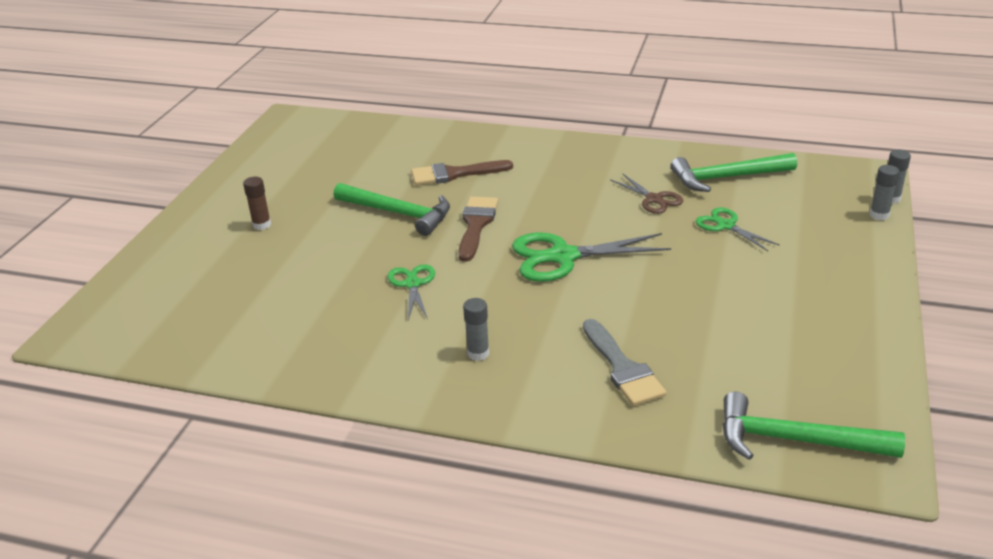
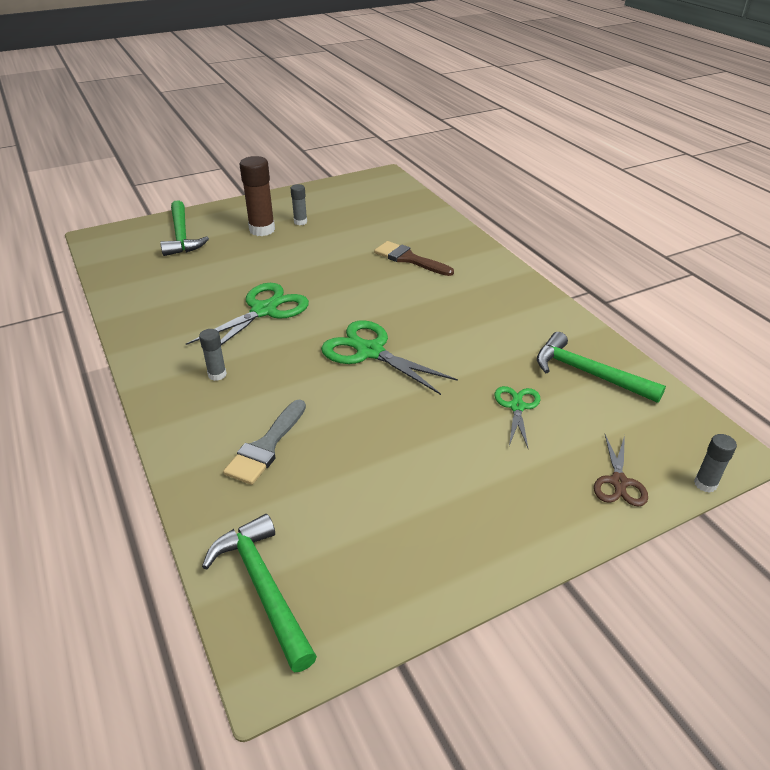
camera: 45 degrees right, 5 degrees up
brown glue stick [243,177,271,230] -> brown glue stick [240,156,275,236], size x1.87
green hammer [334,183,450,236] -> green hammer moved to [160,200,209,256]
green scissors [387,264,435,320] -> green scissors [186,283,309,345], size x1.75
brown brush [458,197,498,262] -> none
brown scissors [610,173,683,214] -> brown scissors moved to [594,434,648,507]
grey glue stick [870,165,899,220] -> grey glue stick moved to [291,184,307,225]

